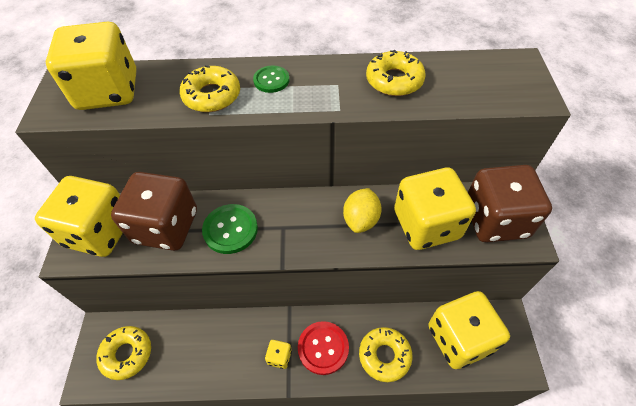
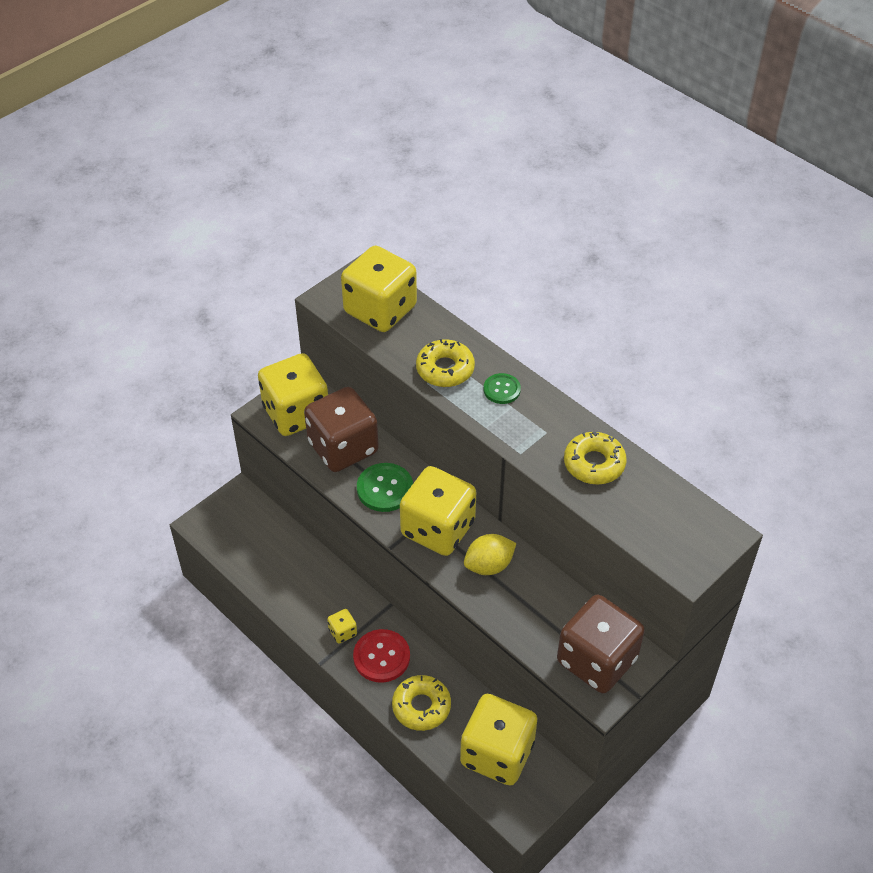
camera: 45 degrees right, 5 degrees down
yellow donut [96,326,151,380] -> none
yellow dice [394,168,476,250] -> yellow dice moved to [400,466,476,556]

